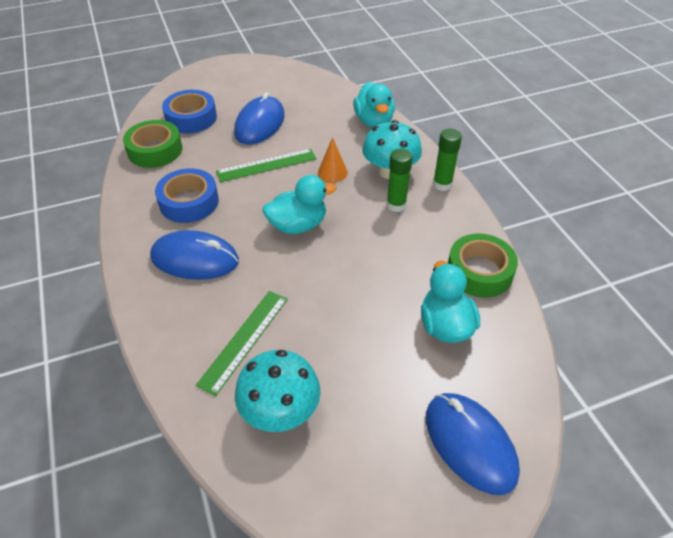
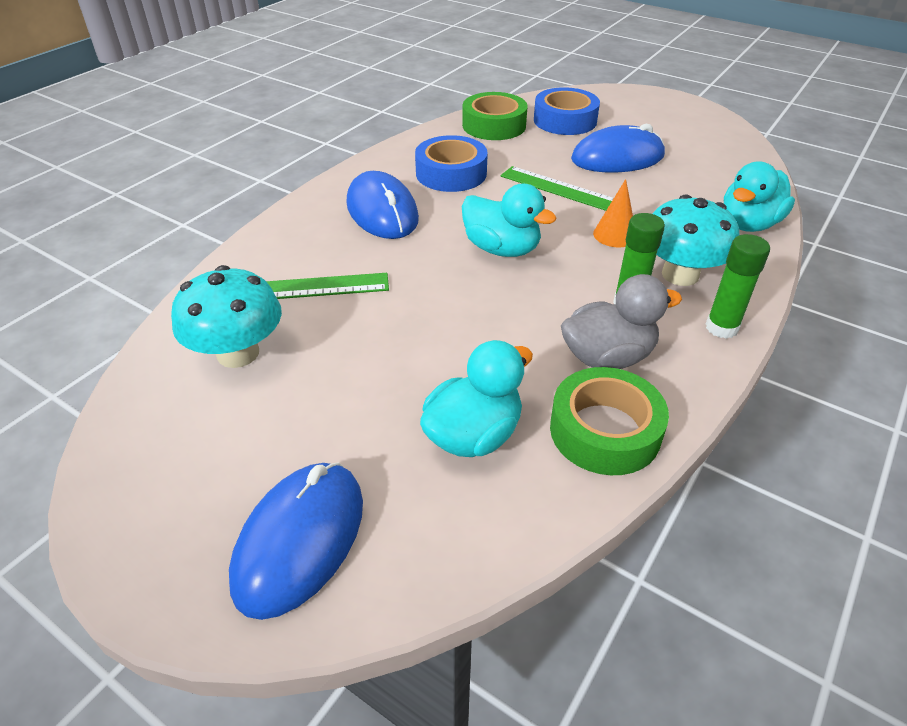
camera: 55 degrees right, 5 degrees down
none -> grey duck [561,274,682,369]

